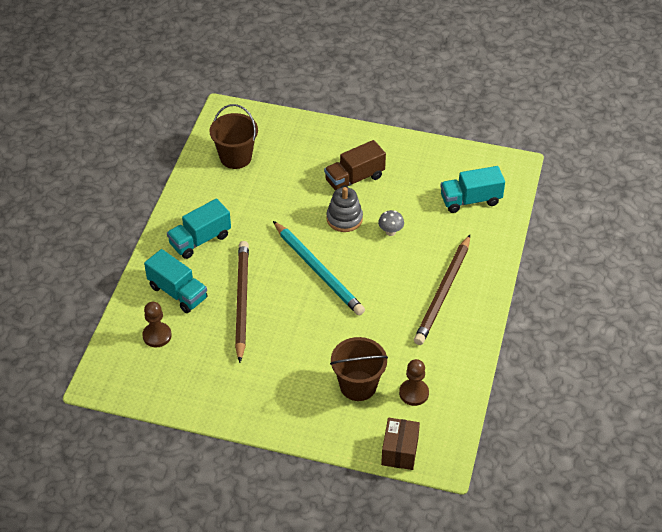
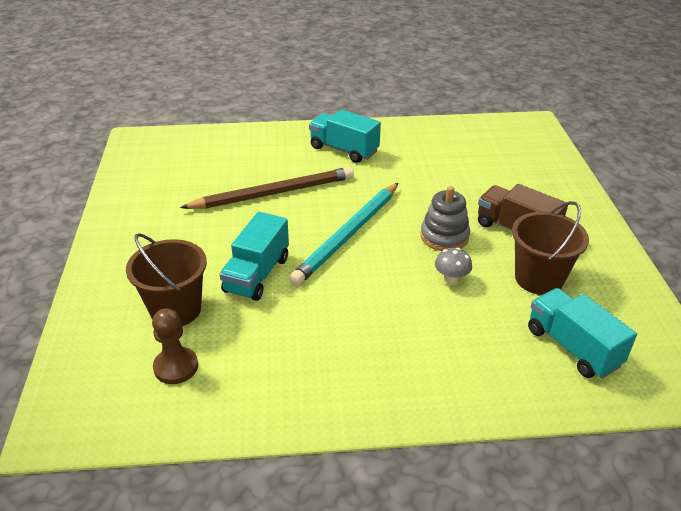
camera: 70 degrees right, 10 degrees down
brown pawn [142,302,172,347] -> none
turquoise truck [144,249,208,313] -> turquoise truck moved to [220,212,289,301]
brown bucket [210,104,258,169] -> brown bucket moved to [512,201,589,295]
brown box [381,418,420,470] -> none
brown pencil [414,235,470,345] -> none

